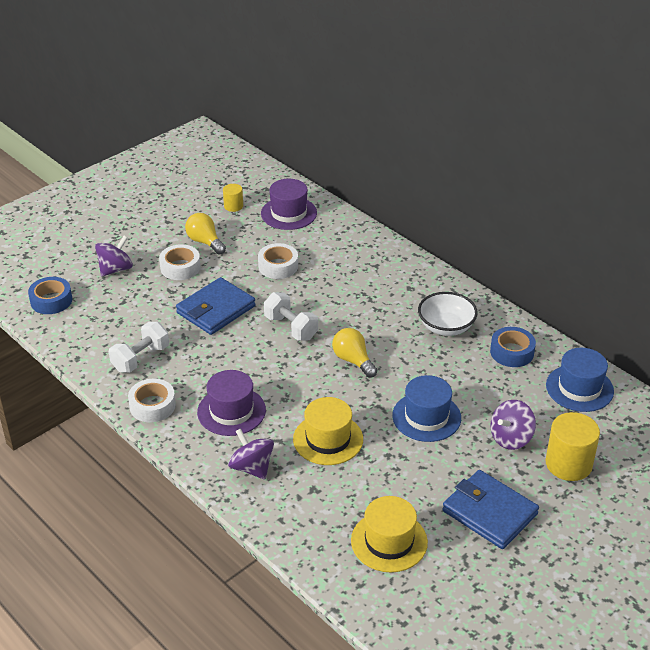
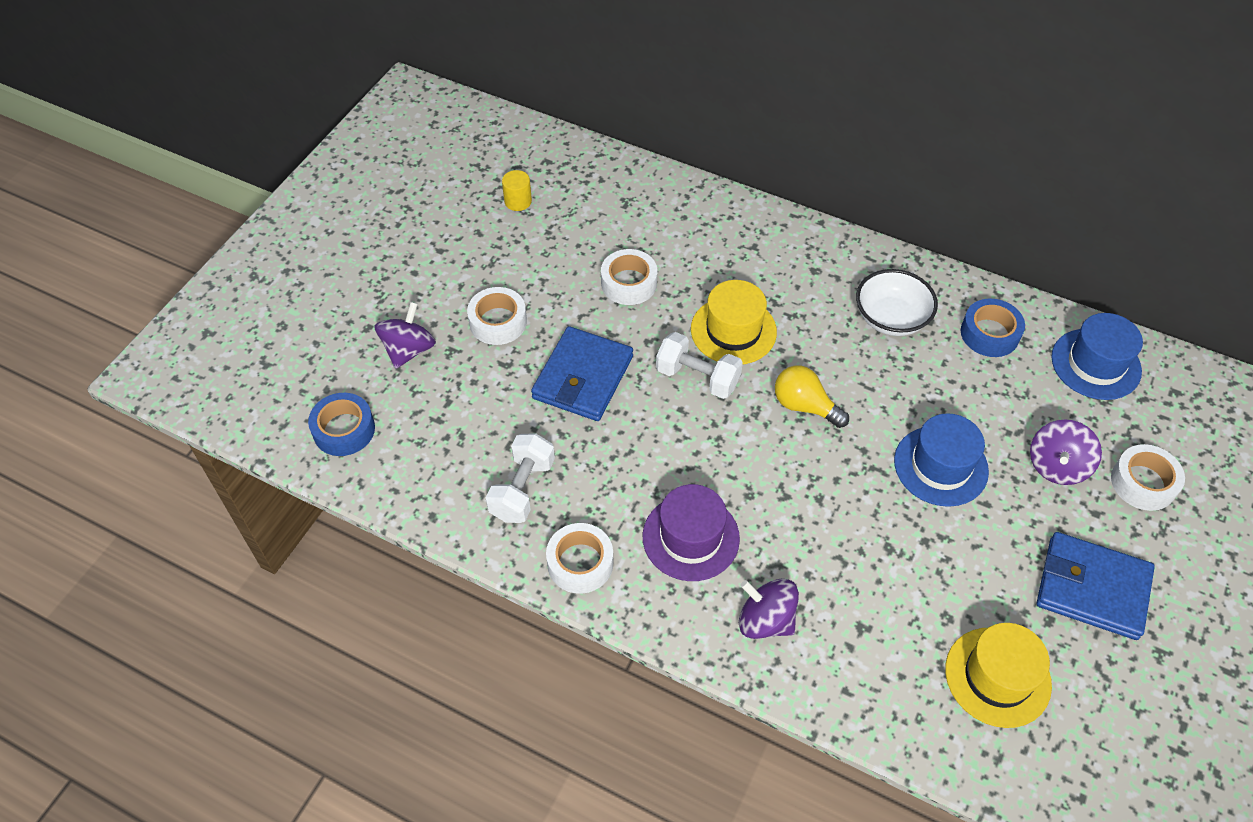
camera: 20 degrees left, 15 degrees up
yellow light bulb [185,213,226,254] -> none
purple hat [261,179,317,230] -> none
yellow hat [293,397,363,465] -> yellow hat moved to [691,280,777,364]
yellow cylinder [546,412,600,481] -> white tape [1111,444,1185,511]

